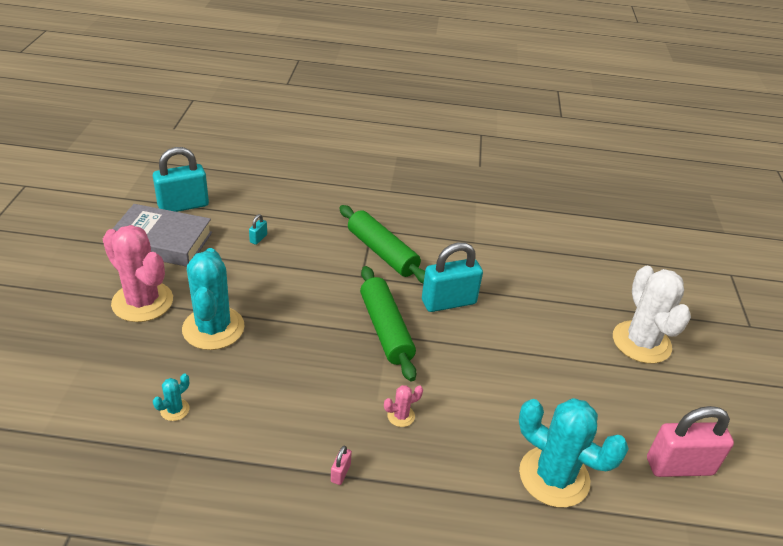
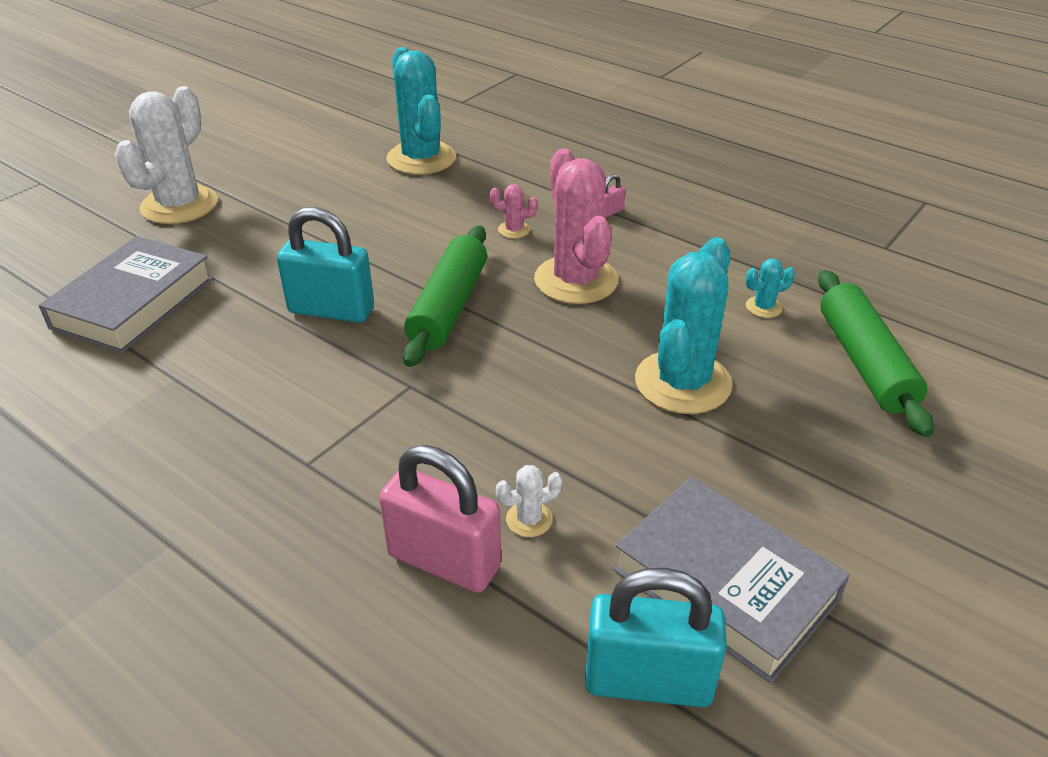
camera: 145 degrees left, 0 degrees up
pink cactus [103,225,173,322] -> pink cactus moved to [534,149,618,304]
turquoise padlock [249,214,267,245] -> white cactus [496,465,563,537]
green rolling pin [339,205,425,284] -> green rolling pin moved to [818,270,934,437]
pink padlock [647,406,734,477] -> pink padlock moved to [379,445,501,593]
none -> grey book [39,236,213,353]

